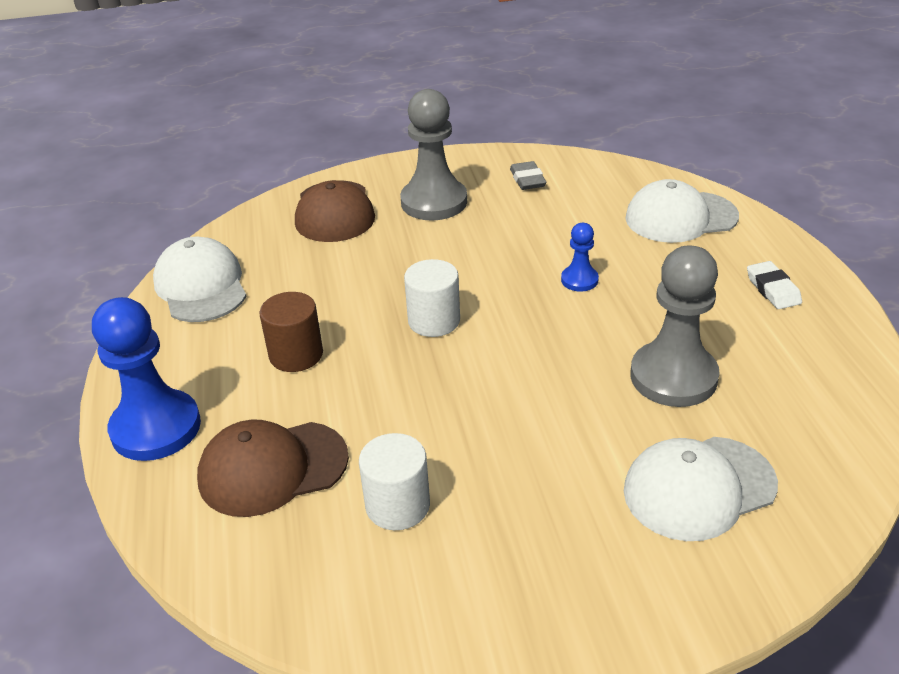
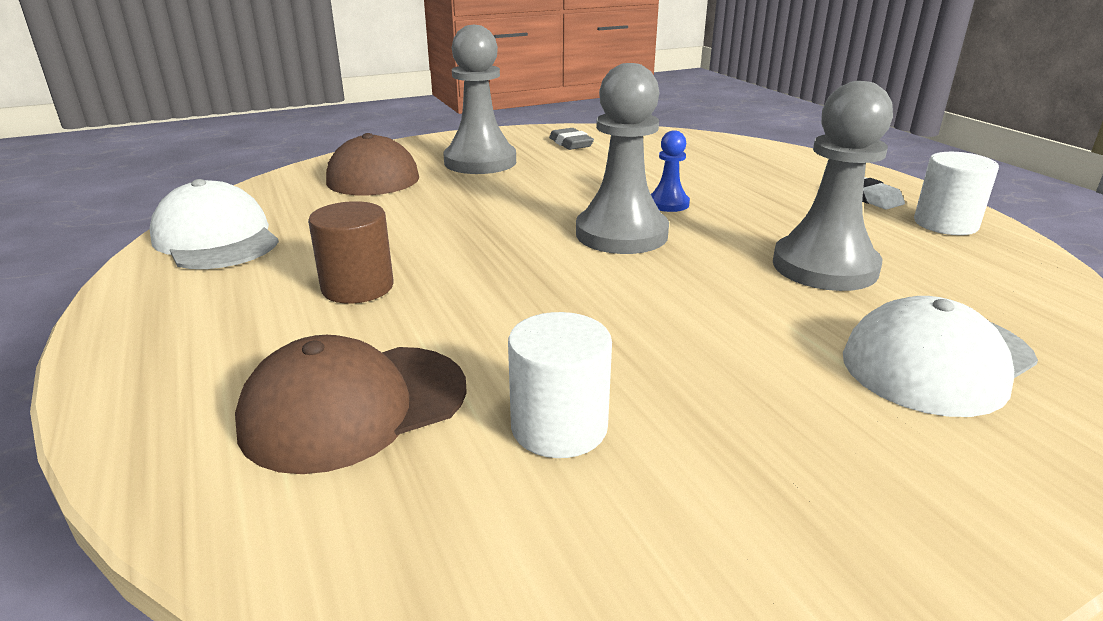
camera: 15 degrees left, 10 degrees down
blue pawn [92,297,201,461] -> none
white cylinder [404,259,460,337] -> white cylinder moved to [914,152,999,235]
white cap [625,179,739,243] -> none
none -> grey pawn [576,63,669,254]

